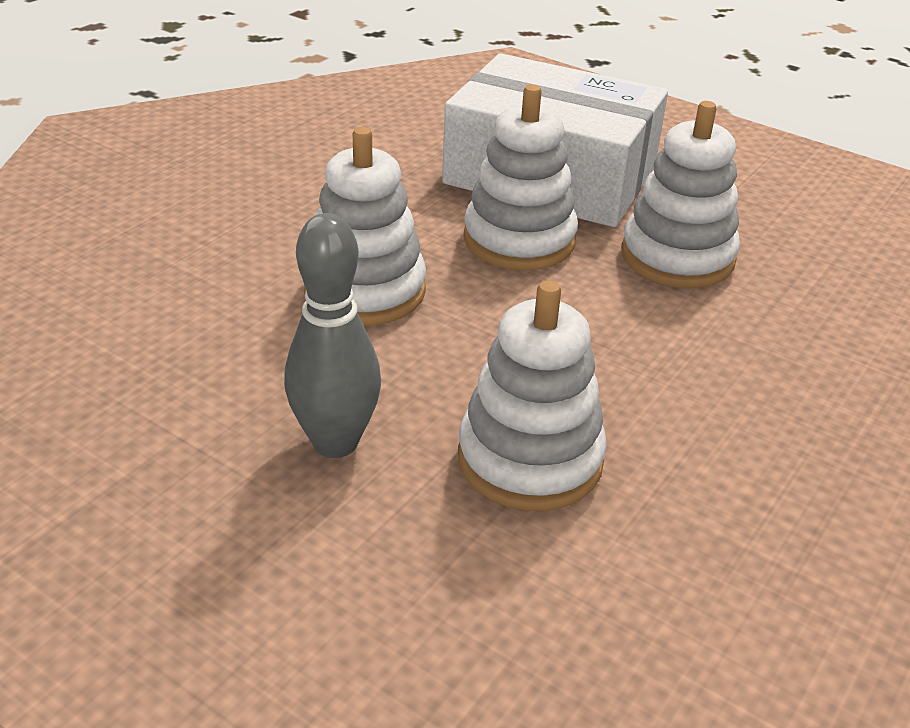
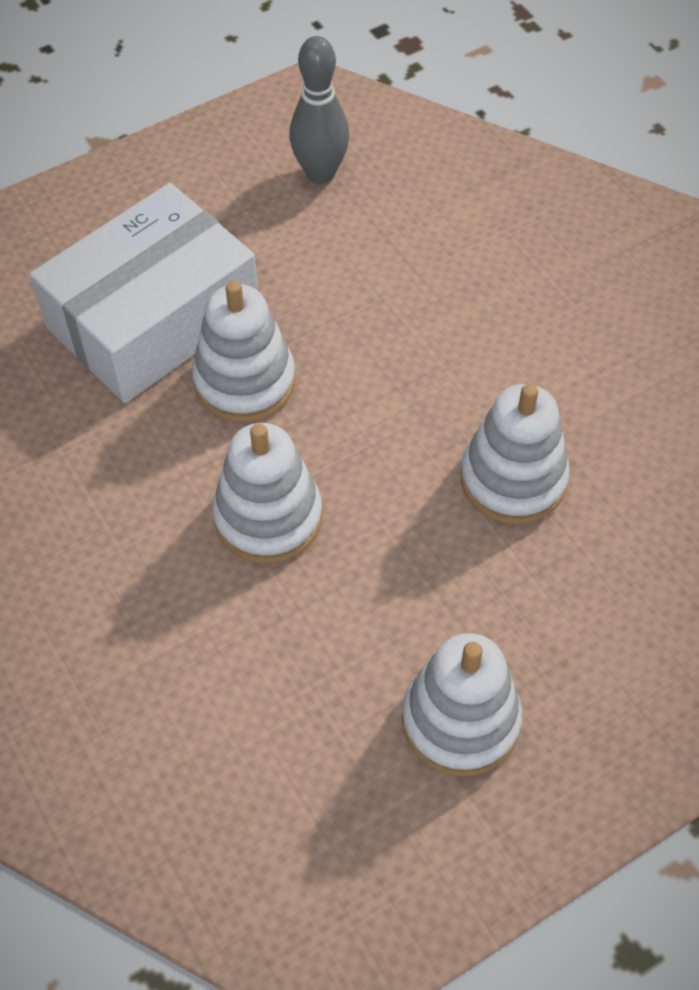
camera: 65 degrees left, 20 degrees up
grey bowling pin [284,213,381,458] -> grey bowling pin moved to [289,36,350,184]
white stacking toy [621,101,740,288] -> white stacking toy moved to [402,633,522,777]

